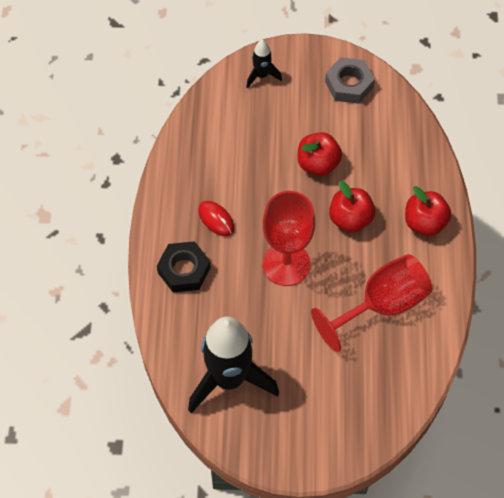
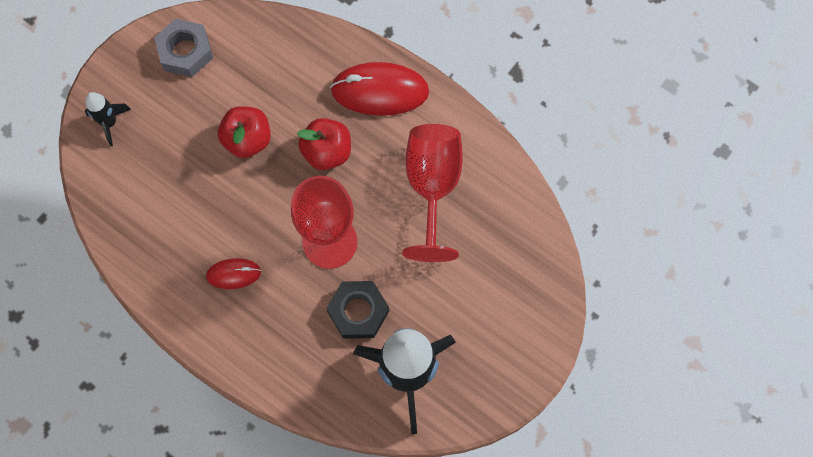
camera: 55 degrees left, 10 degrees up
black nut [157,241,211,292] -> black nut moved to [326,281,389,339]
red apple [405,186,451,236] -> red mouse [330,62,429,116]

